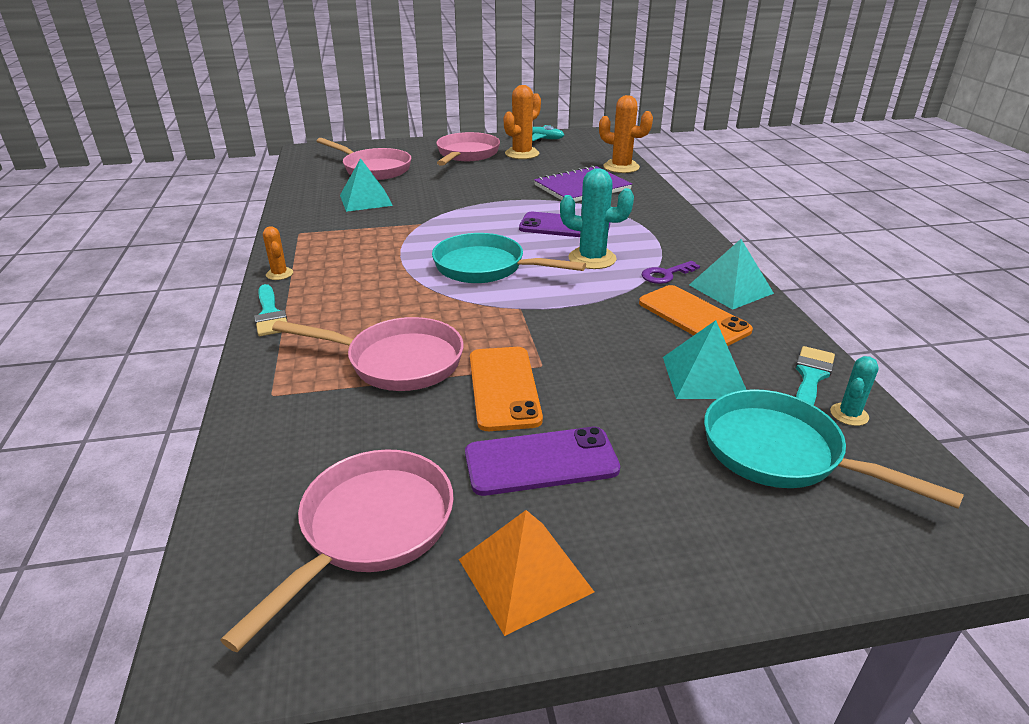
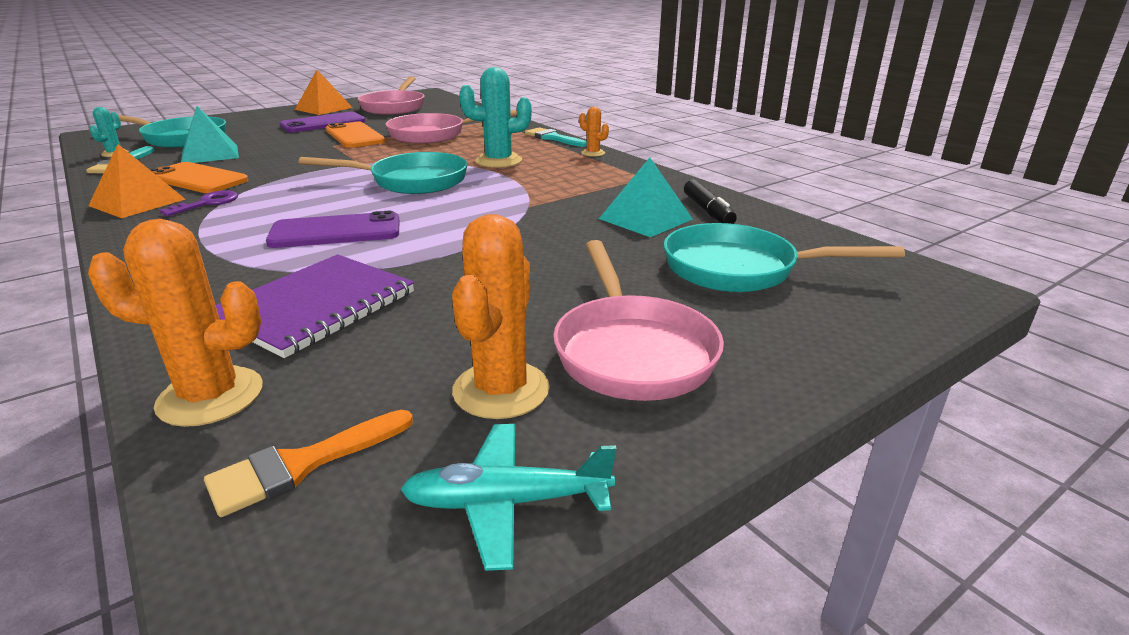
camera: 155 degrees right, 5 degrees down
pink pan [317,138,411,180] -> turquoise pan [664,223,905,292]
turquoise cactus [560,168,634,269] -> turquoise cactus moved to [459,67,532,168]
turquoise pyramid [689,239,774,310] -> orange pyramid [88,144,185,218]
none -> orange brush [204,410,413,517]
none -> black marker [684,180,737,224]

